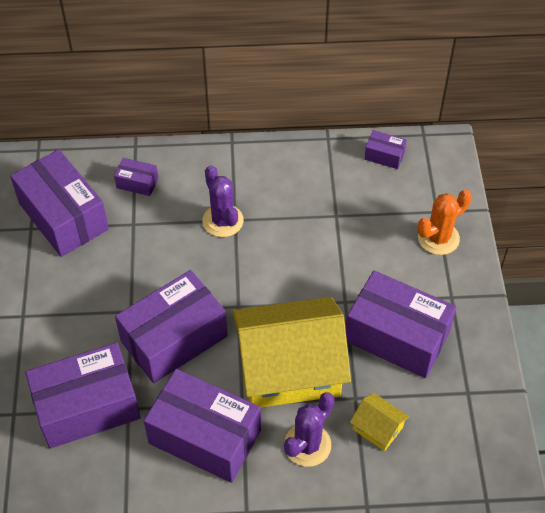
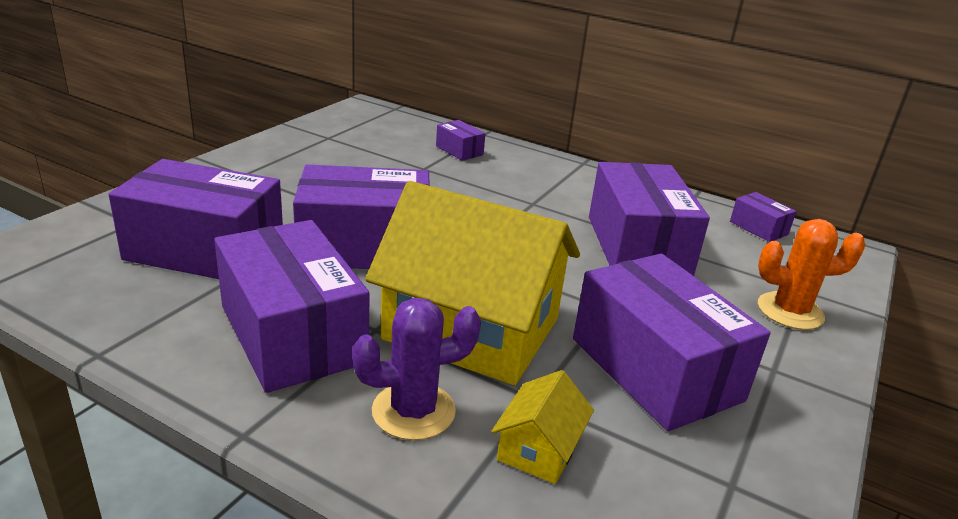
camera: 30 degrees right, 25 degrees down
purple box [10,149,109,257] -> purple box moved to [589,162,710,276]
purple cactus [202,165,244,237] -> none
yellow house [350,393,410,451] -> yellow house turned 45 degrees clockwise [491,370,594,484]

